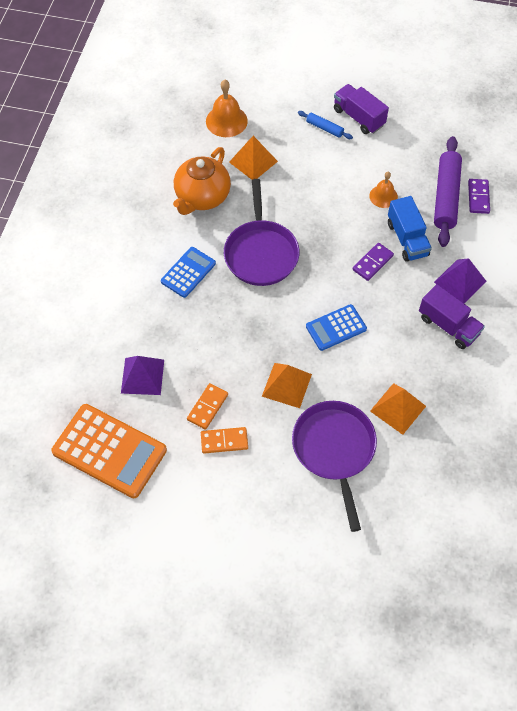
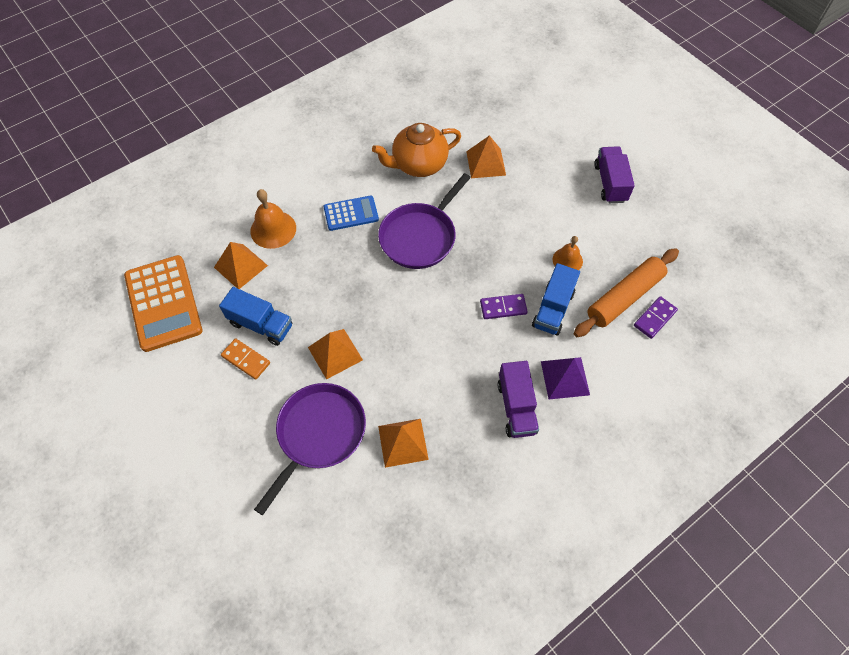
camera: 40 degrees right, 0 degrees up
purple pyramid [121,356,164,395] -> orange pyramid [214,242,268,289]
orange domino [187,383,228,430] -> blue truck [219,287,292,346]
orange bell [206,80,248,137] -> orange bell moved to [250,189,296,249]
blue rolling pin [298,111,353,139] -> none
blue calculator [306,304,367,351] -> none
purple rolling pin [434,136,462,247] -> orange rolling pin [573,248,679,337]

